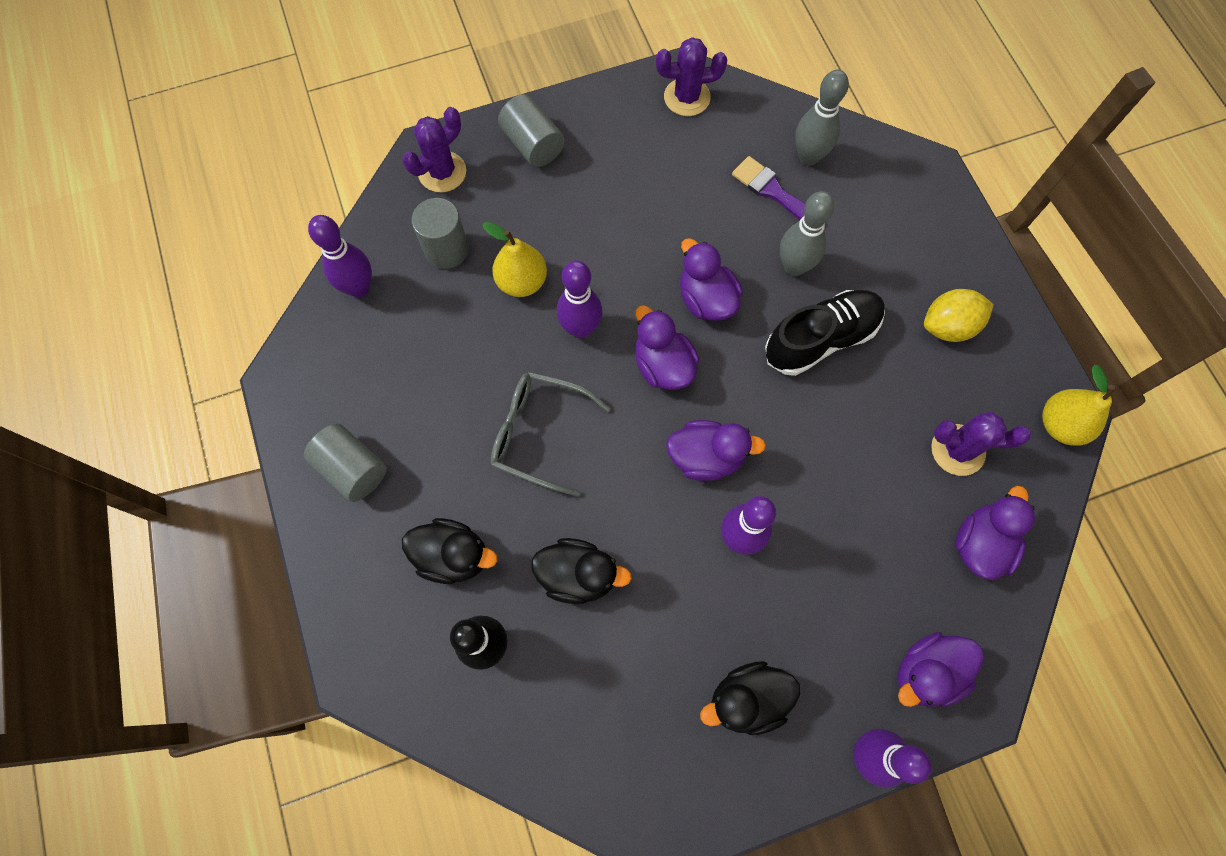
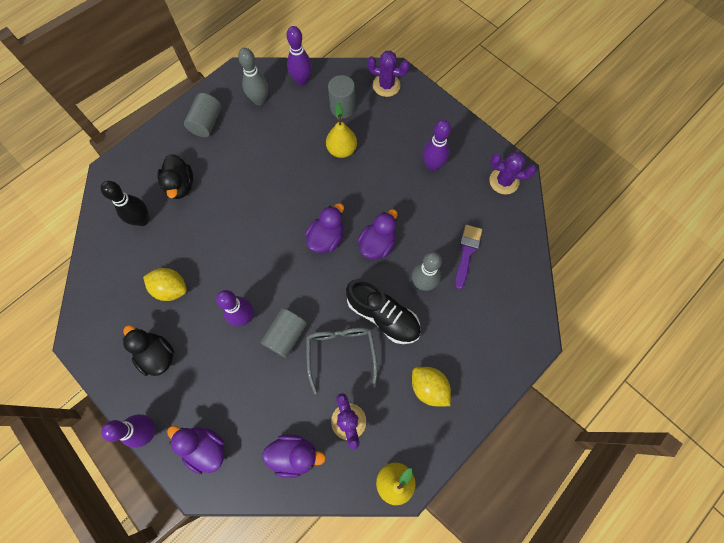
camera: 65 degrees right, 0 degrees up
grey glasses [491,372,611,497] -> grey glasses moved to [306,328,377,394]
grey cylinder [498,94,565,167] -> grey cylinder moved to [261,308,307,358]
black duck [531,538,632,604] -> none
purple bowling pin [557,260,602,339] -> purple bowling pin moved to [423,120,451,171]
purple cactus [656,37,727,116] -> purple cactus turned 45 degrees counterclockwise [489,152,537,194]
purple duck [666,420,766,481] -> none
grey bowling pin [795,70,849,165] -> grey bowling pin moved to [238,48,268,106]
none -> yellow lemon [143,268,187,301]

